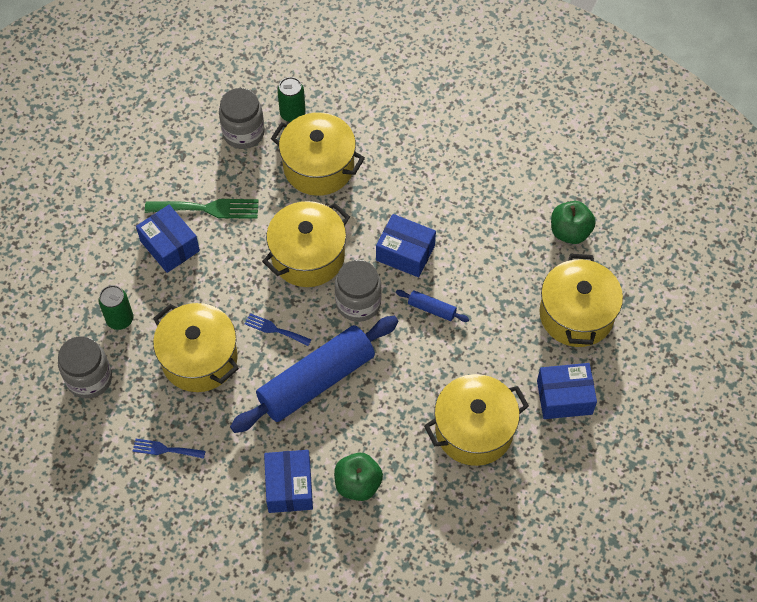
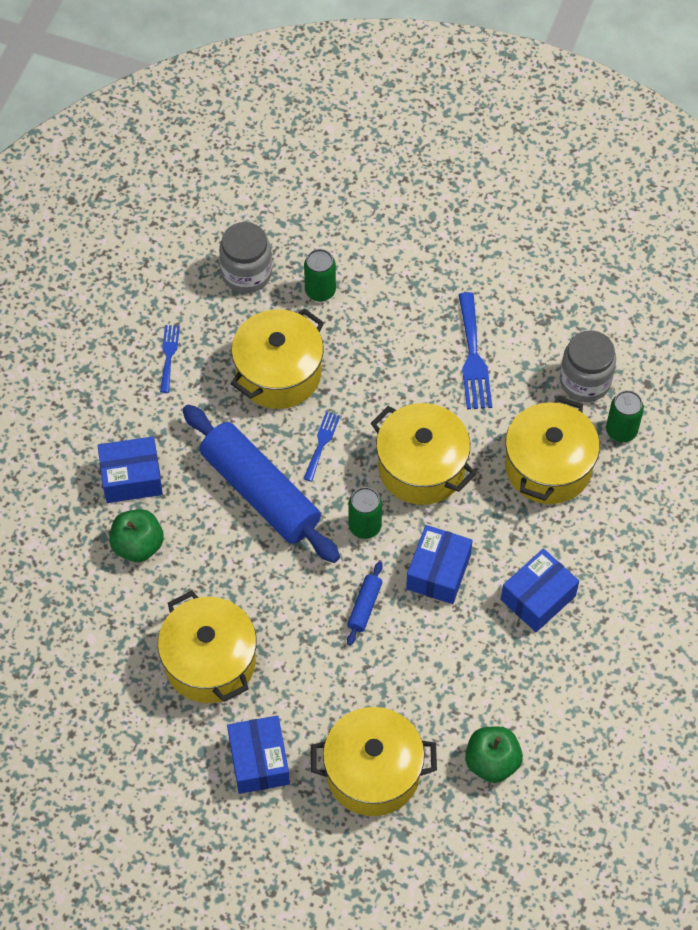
camera: 85 degrees right, 0 degrees up
blue box [136,205,200,273] -> blue box moved to [501,548,579,632]
green fork [145,199,259,219] -> blue fork [459,292,492,410]
grey jar [335,260,382,322] -> green can [348,487,382,539]

